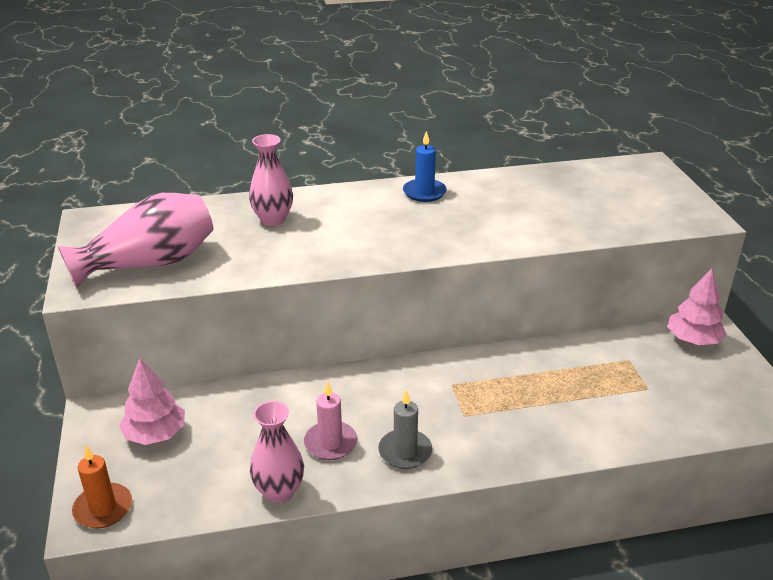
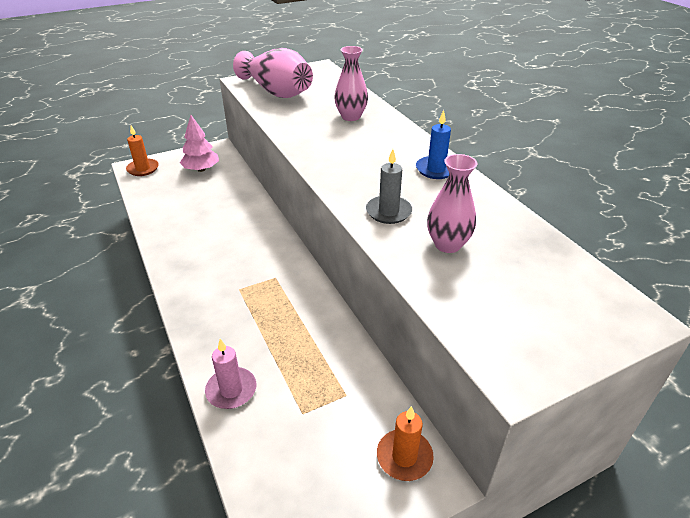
camera: 75 degrees right, 5 degrees up
pink vase [250,401,304,503] -> pink vase moved to [427,154,477,253]
pink candle [304,381,357,460] -> pink candle moved to [205,339,256,409]
grey candle [378,389,432,469] -> grey candle moved to [366,149,412,224]
pink tree [667,268,727,345] -> orange candle [377,406,434,481]

